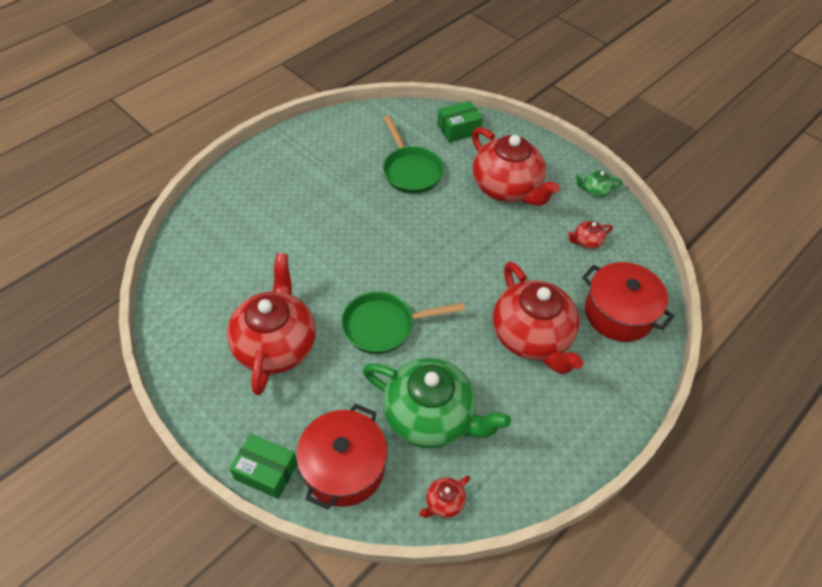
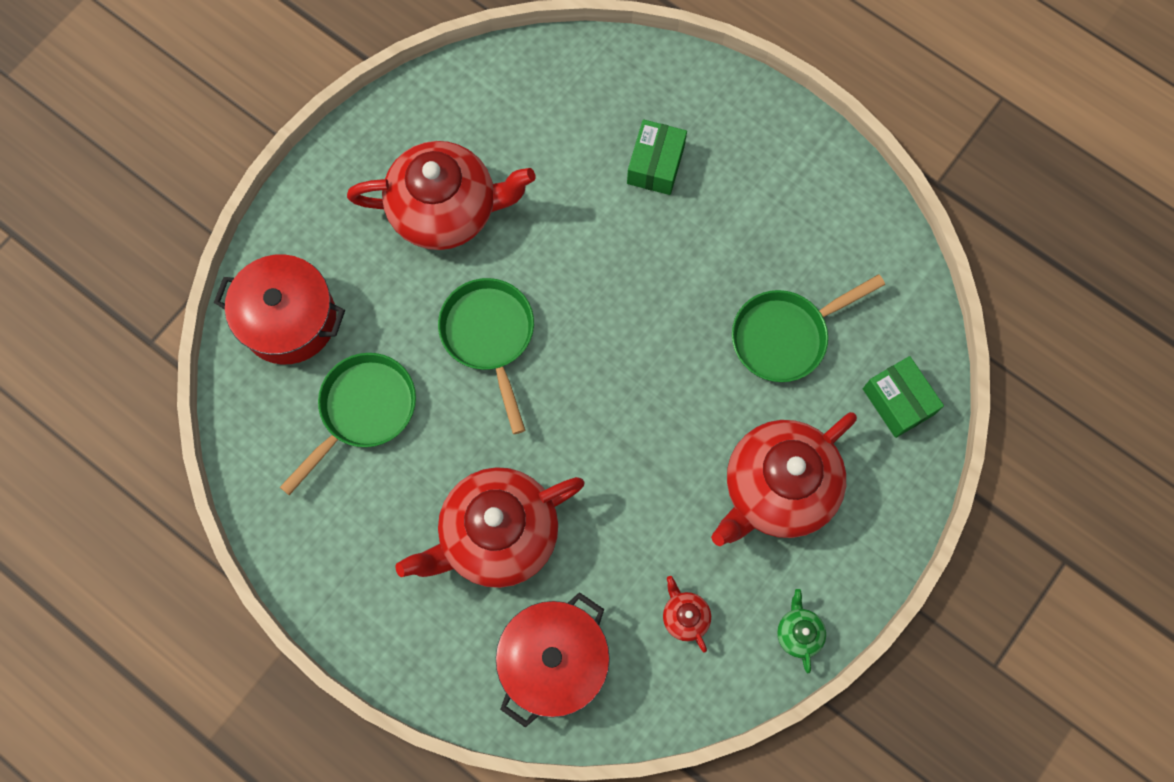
camera: 85 degrees right, 20 degrees up
green box [229,433,297,499] -> green box moved to [627,119,687,195]
green teapot [363,358,511,449] -> green pan [280,353,416,495]
red teapot [419,476,470,518] -> none

